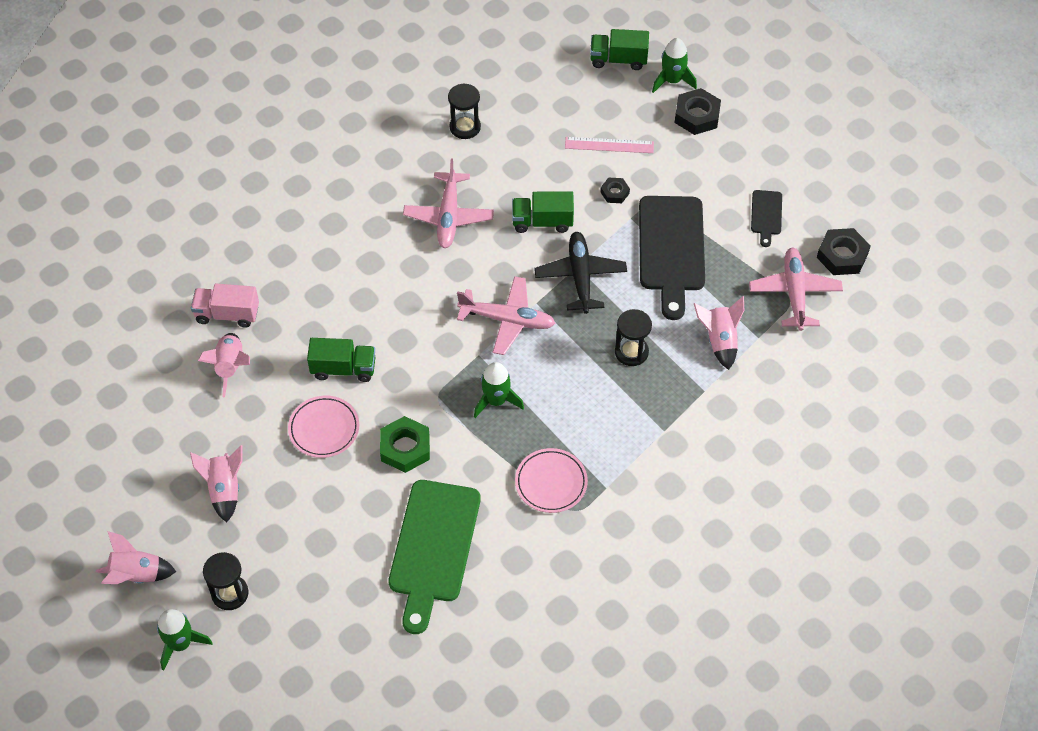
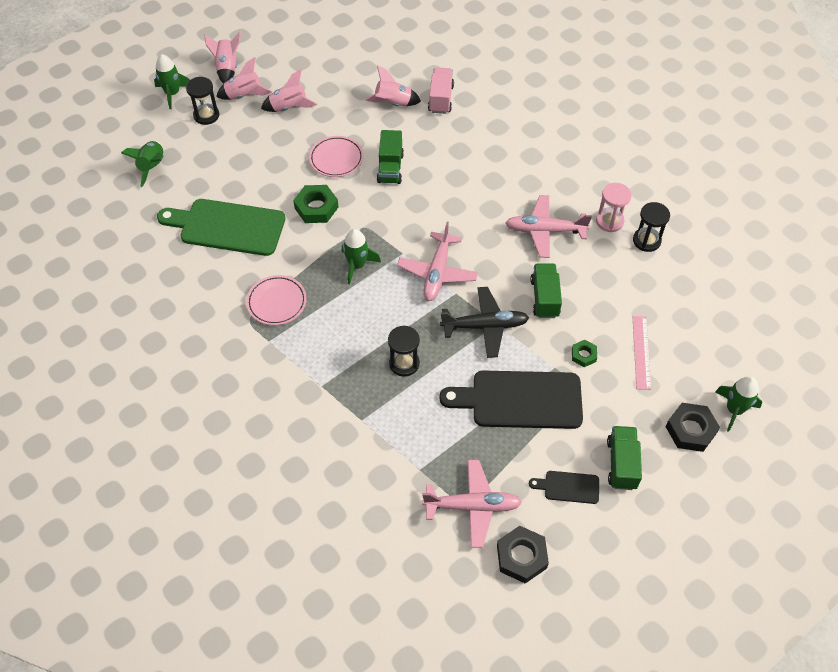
camera: 90 degrees right, 0 degrees up
green truck [590,29,649,70] -> green truck moved to [607,426,642,490]
black nut [600,178,630,203] -> green nut [572,340,597,367]
pink rocket [694,296,744,370] -> pink rocket moved to [216,57,272,100]
none -> green rocket [121,141,164,187]
none -> pink hourglass [596,183,632,232]

